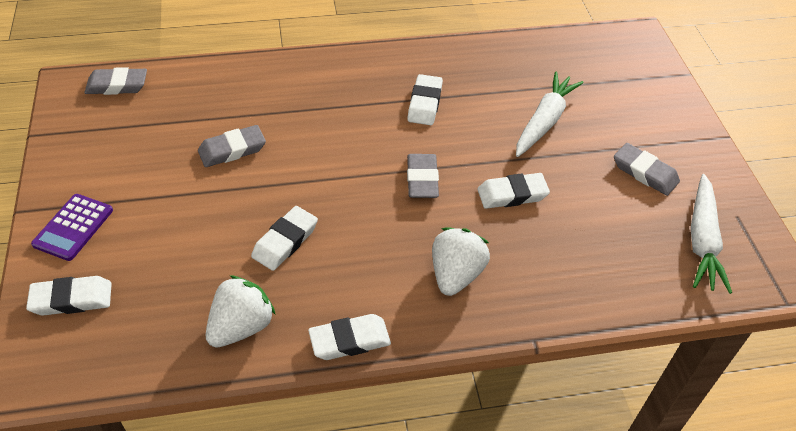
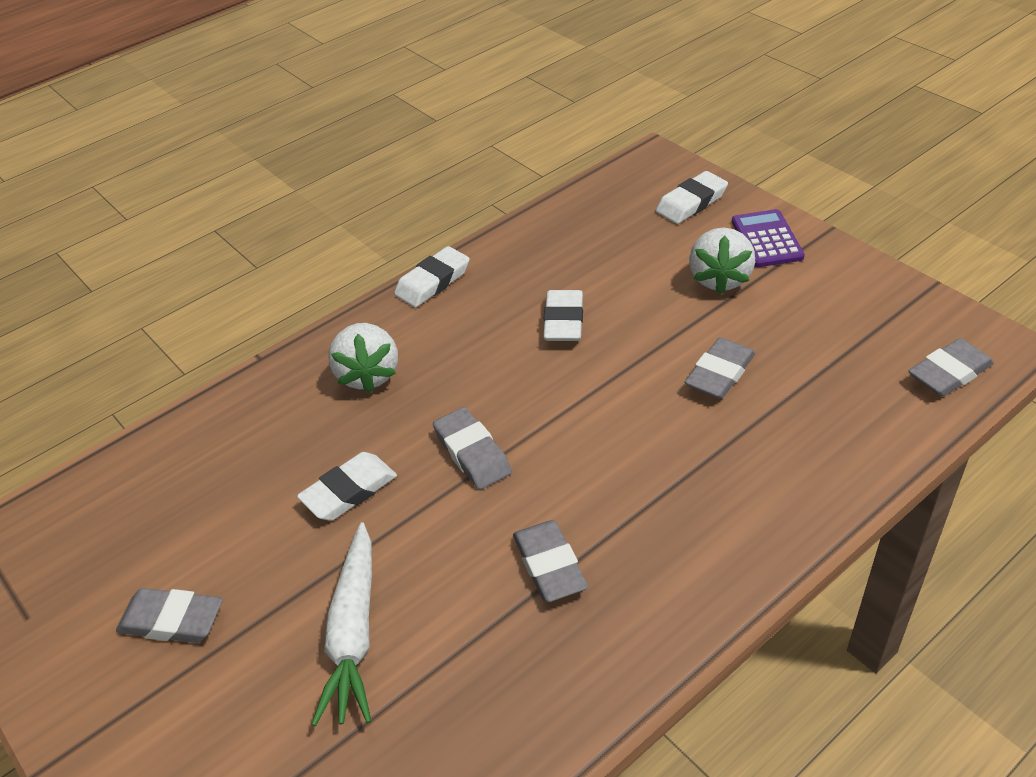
camera: 155 degrees right, 5 degrees down
white strawberry [206,275,276,348] -> white strawberry moved to [689,228,755,294]
white eraser [407,74,443,125] -> grey eraser [513,520,588,602]
white carrot [691,174,732,294] -> none

